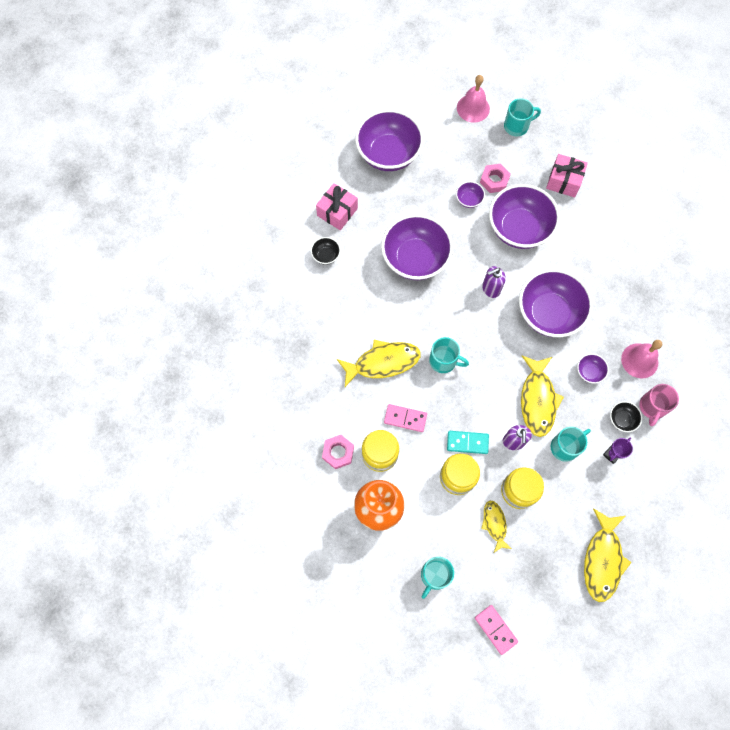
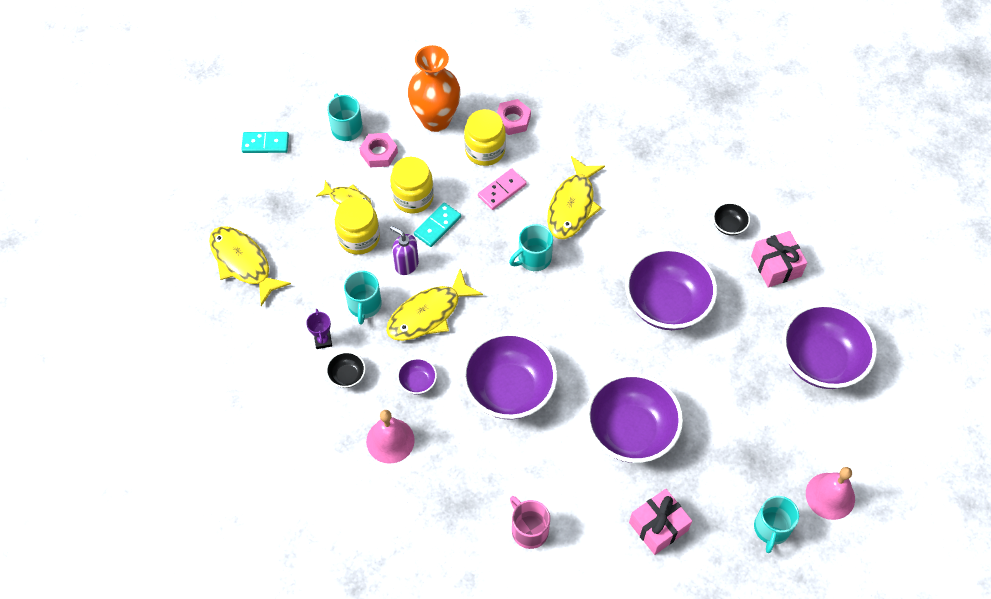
camera: 125 degrees right, 10 degrees down
purple bowl [456,181,485,208] -> none
pink domino [475,605,518,655] -> turquoise domino [241,132,289,153]
pink nut [480,164,511,193] -> pink nut moved to [359,133,398,167]
purple soap dispenser [482,266,506,298] -> none
yellow fish [521,356,564,437] -> yellow fish turned 75 degrees counterclockwise [386,269,483,341]
pink mug [639,384,679,426] -> pink mug moved to [510,496,550,549]

